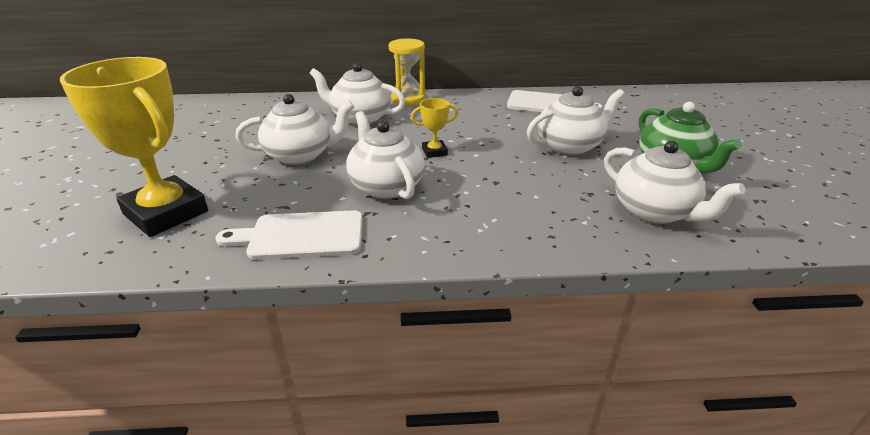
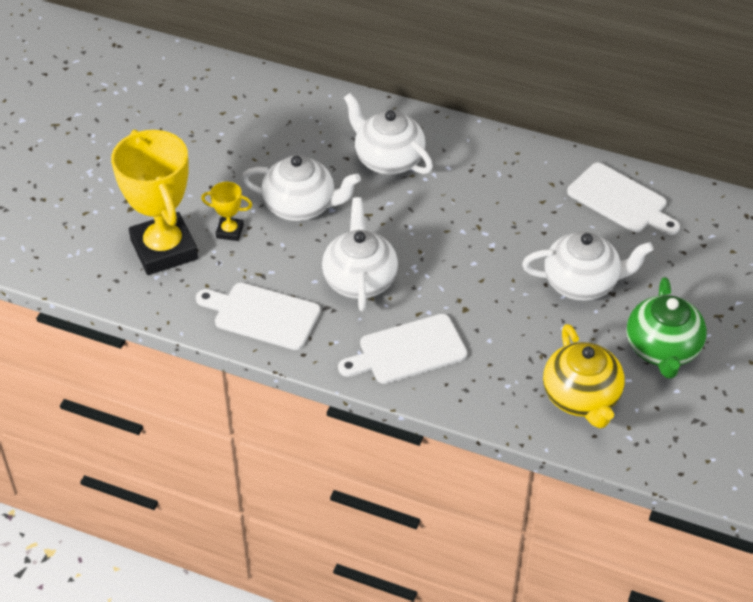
camera: 25 degrees right, 15 degrees up
yellow hourglass [389,39,425,105] -> none
yellow trophy [411,98,458,158] -> yellow trophy moved to [201,182,252,241]
white teapot [604,141,746,224] -> yellow teapot [543,324,625,429]
none -> white cutting board [338,314,467,384]

